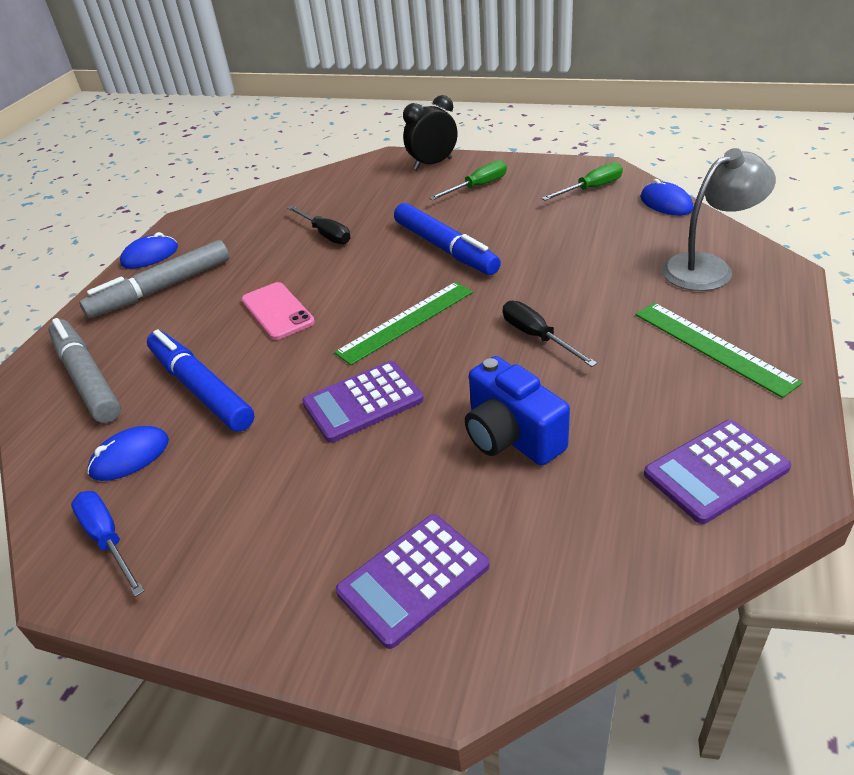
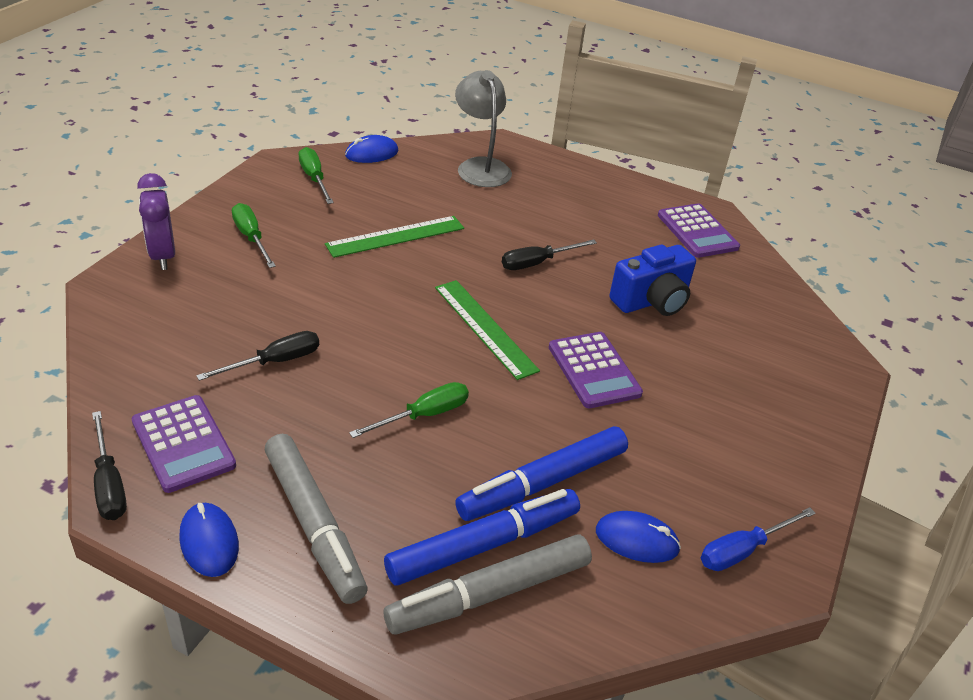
camera: 90 degrees left, 0 degrees up
blue mouse [87,426,169,481] -> blue mouse turned 45 degrees counterclockwise [596,511,681,563]
pink phone [242,282,315,340] -> green screwdriver [349,382,469,438]
purple calculator [336,514,489,649] -> purple calculator moved to [131,395,236,493]
blue marker [394,203,501,275] -> blue marker moved to [384,489,580,585]
black clock [403,95,458,169] -> purple clock [137,173,175,270]
green ruler [635,303,802,398] -> green ruler moved to [325,216,464,258]
none -> black screwdriver [92,411,127,520]

